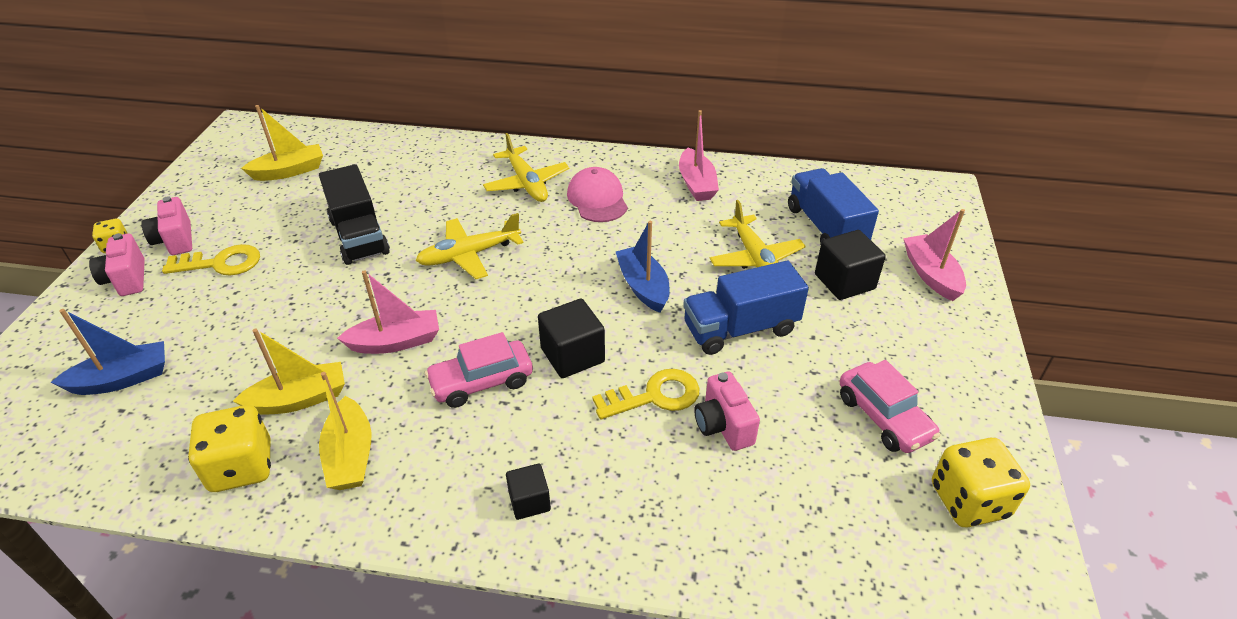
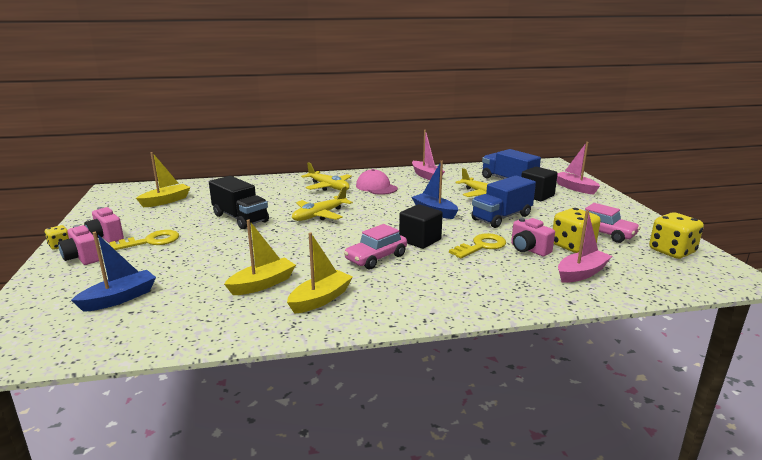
camera: 20 degrees left, 20 degrees down
yellow dice [188,405,271,492] -> yellow dice moved to [553,208,601,253]
yellow boat [319,372,372,490] -> yellow boat turned 105 degrees counterclockwise [287,232,353,314]
pink boat [337,270,439,354] -> pink boat moved to [558,210,612,283]
black cube [506,464,551,520] -> none

